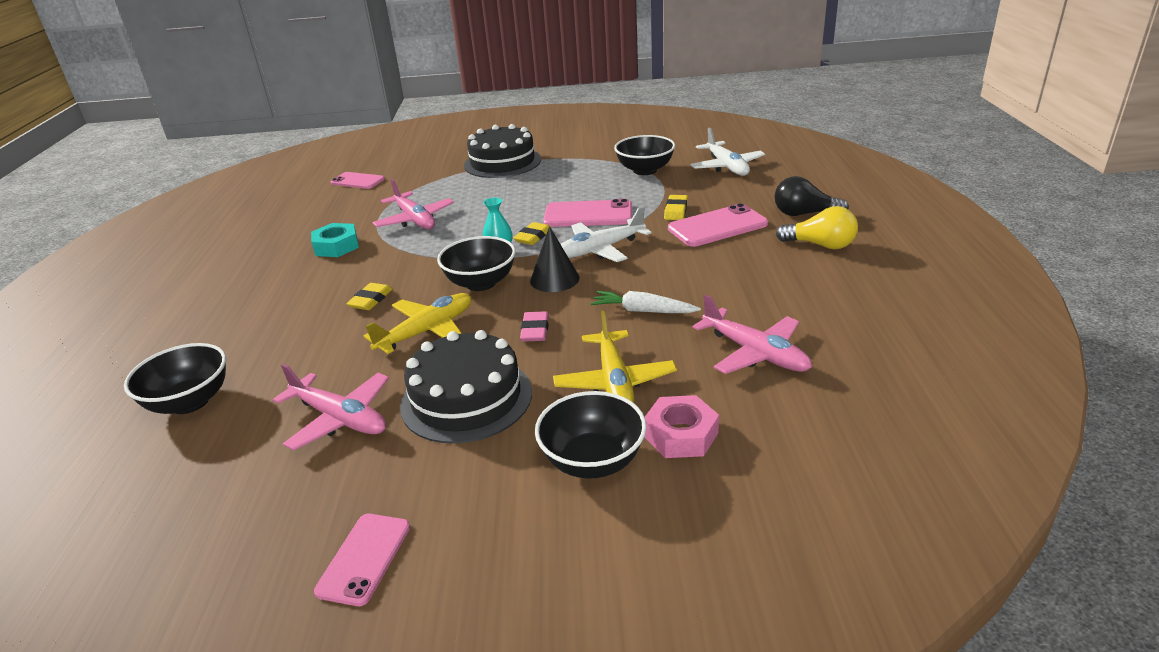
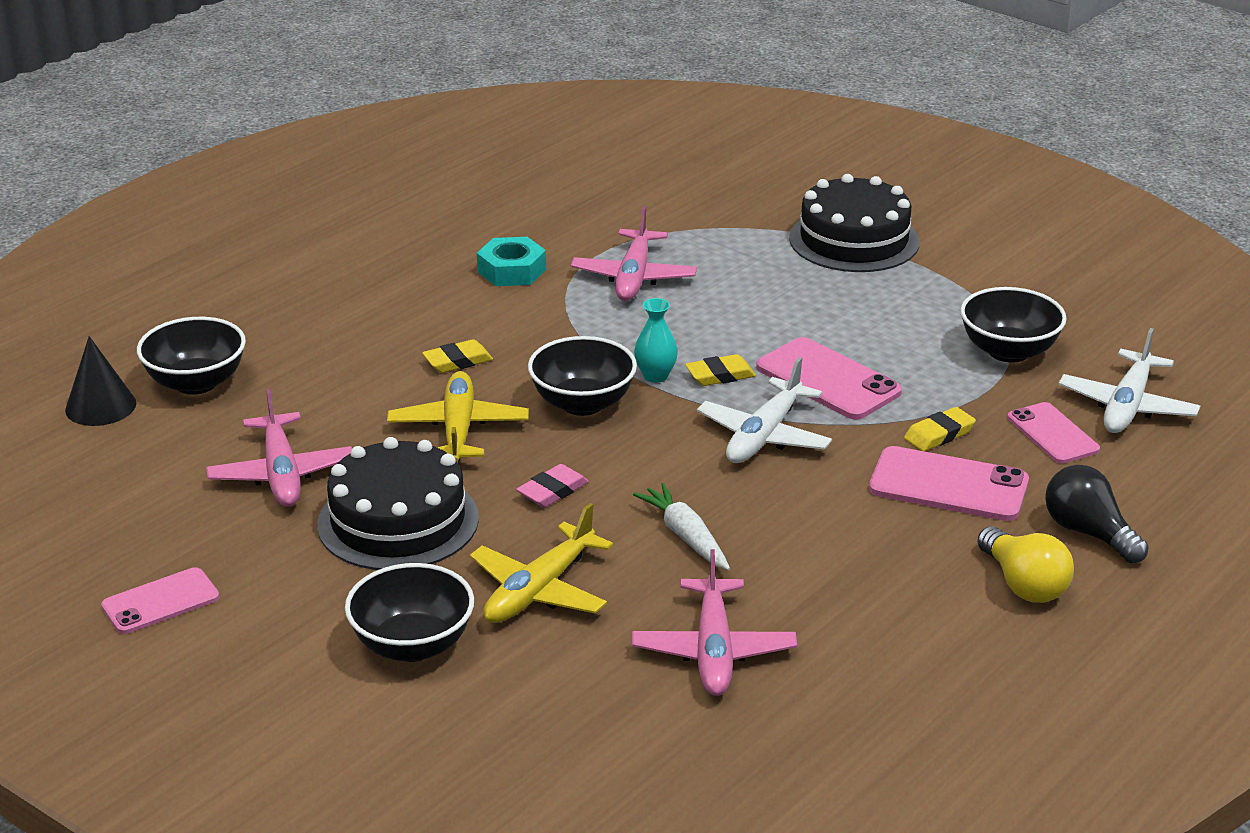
camera: 40 degrees right, 0 degrees up
pink phone [331,172,385,189] -> pink phone moved to [1008,402,1100,464]
yellow plane [364,293,471,354] -> yellow plane turned 90 degrees counterclockwise [387,371,529,462]
black cone [530,226,579,292] -> black cone moved to [65,336,136,426]
white plane [561,206,651,262] -> white plane turned 75 degrees counterclockwise [697,357,832,463]
pink nut [645,395,719,458] -> none

